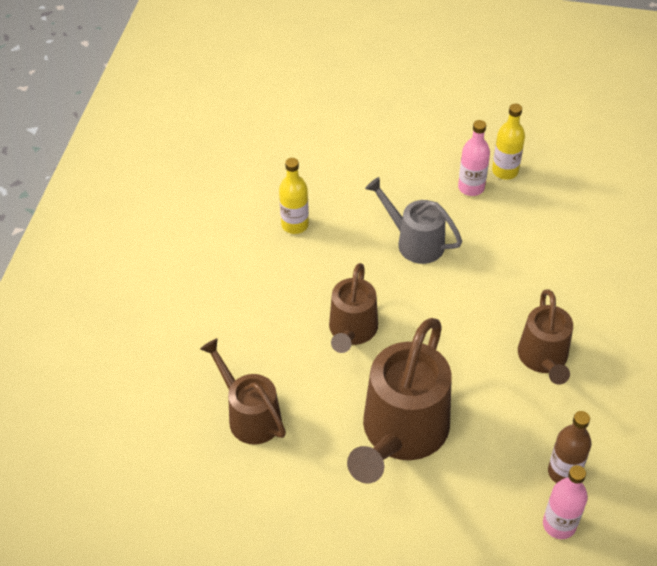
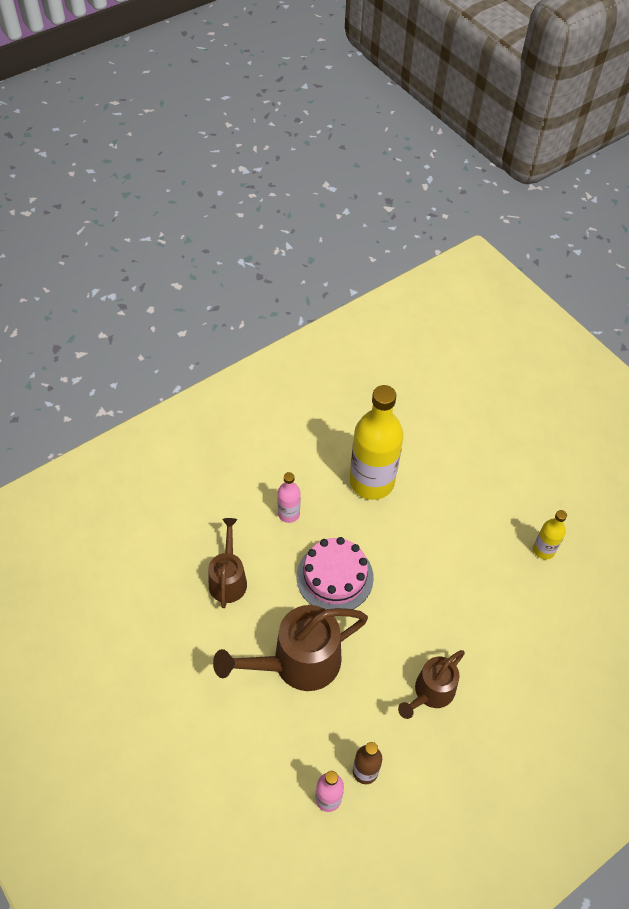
camera: 40 degrees right, 5 degrees up
yellow bottle [279,158,309,234] -> yellow bottle [350,385,403,500], size x2.10
brown watering can [329,263,378,353] -> pink cake [297,537,374,610]
grey watering can [365,177,462,264] -> none
pink bottle [458,120,490,196] -> pink bottle moved to [278,472,300,523]

